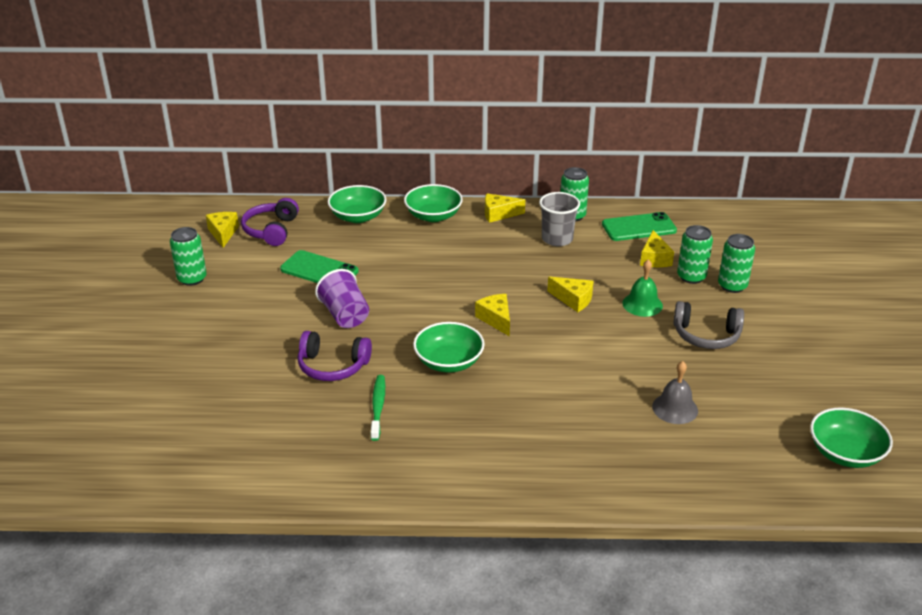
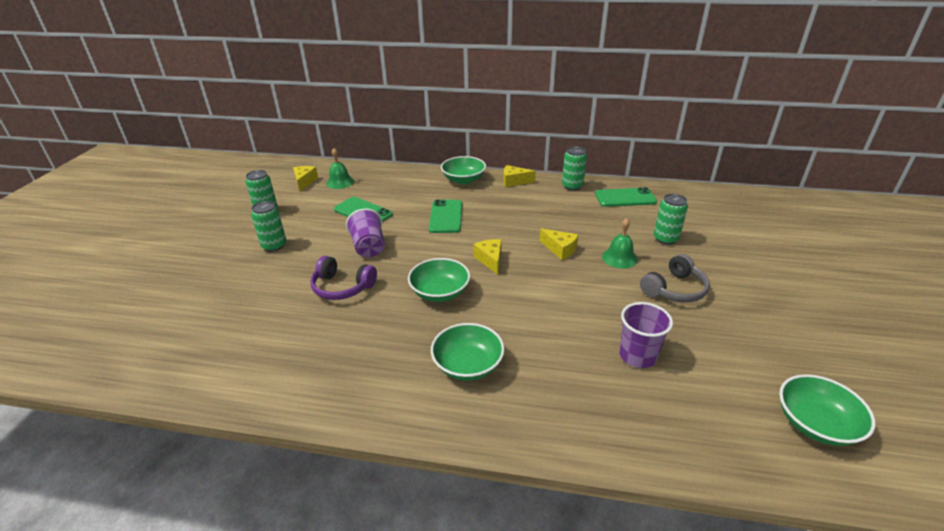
camera: 10 degrees right, 0 degrees up
purple headphones [241,198,299,246] -> green bell [326,148,354,189]
green bowl [328,185,386,223] -> green bowl moved to [431,323,505,381]
green toothbrush [371,375,385,441] -> none
grey cup [539,192,580,246] -> none
yellow cheese [640,230,674,267] -> none
grey bell [652,361,698,424] -> purple cup [619,302,673,368]
grey headphones [674,301,744,349] -> grey headphones turned 60 degrees counterclockwise [640,254,710,302]
green can [718,234,755,293] -> green can moved to [251,201,287,252]
none -> green phone [429,199,462,233]

